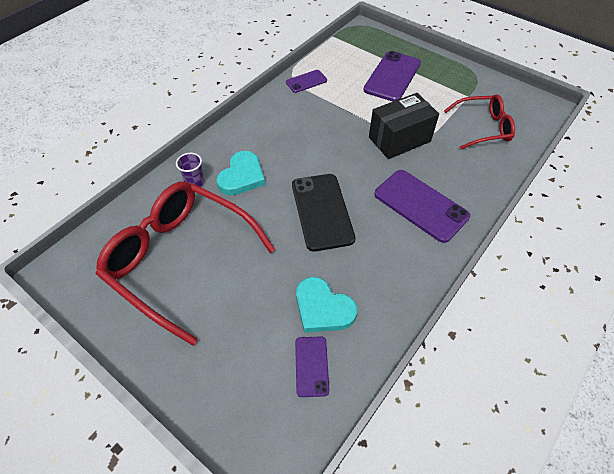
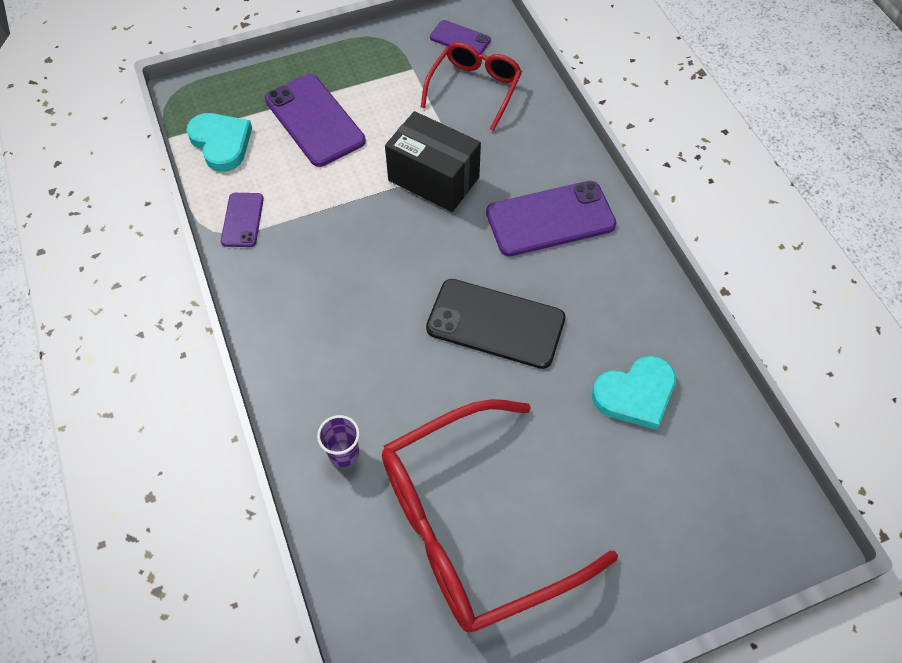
camera: 60 degrees left, 5 degrees up
turquoise heart [216,151,265,195] -> turquoise heart moved to [186,113,252,172]
purple phone [295,336,329,397] -> purple phone moved to [430,20,491,54]
black box [369,93,439,159] -> black box turned 60 degrees counterclockwise [385,111,481,212]

